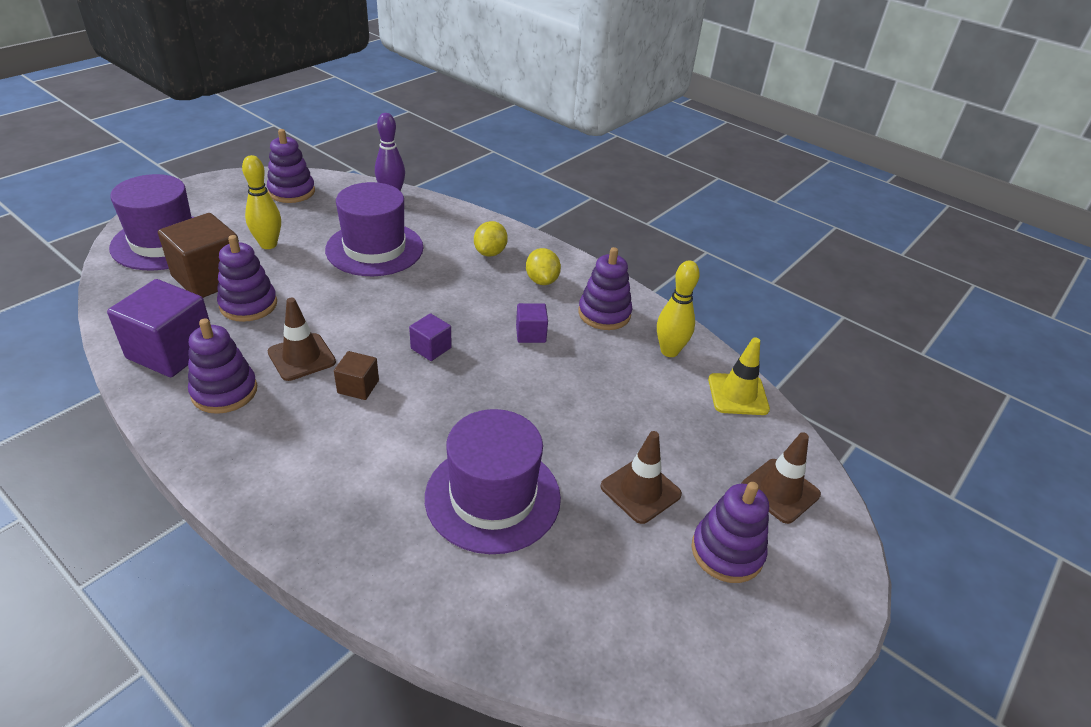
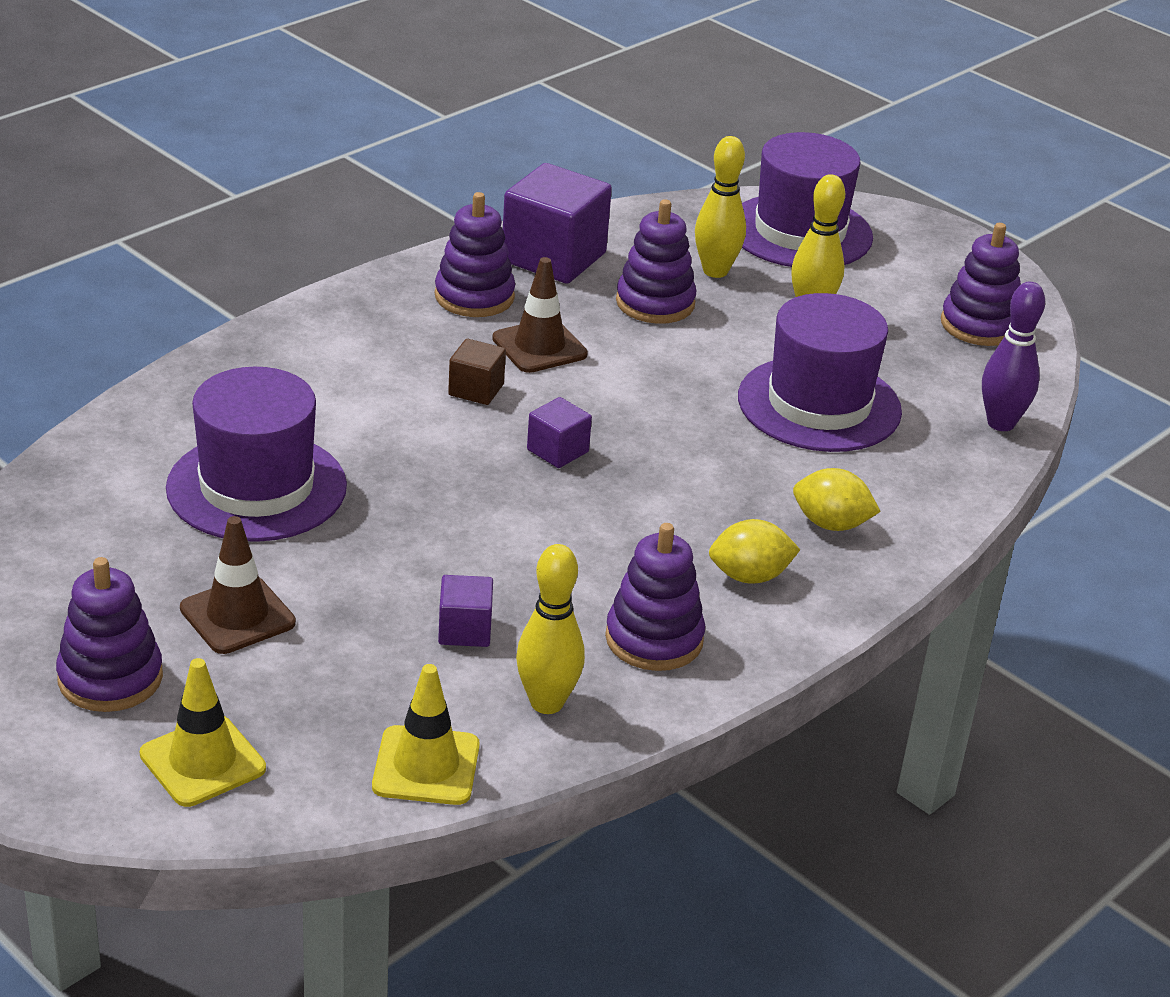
camera: 95 degrees right, 5 degrees down
brown cube [158,213,239,298] -> yellow bowling pin [695,136,746,278]
purple cube [516,303,548,343] -> purple cube moved to [438,575,493,647]
brown traffic cone [741,432,821,524] -> yellow traffic cone [140,658,266,807]

